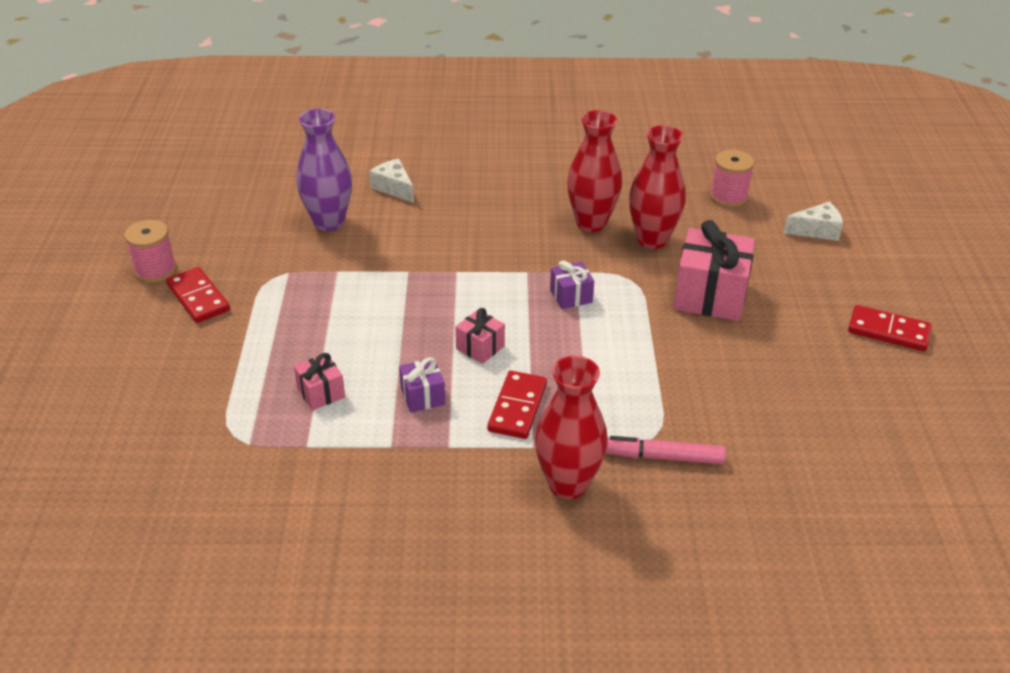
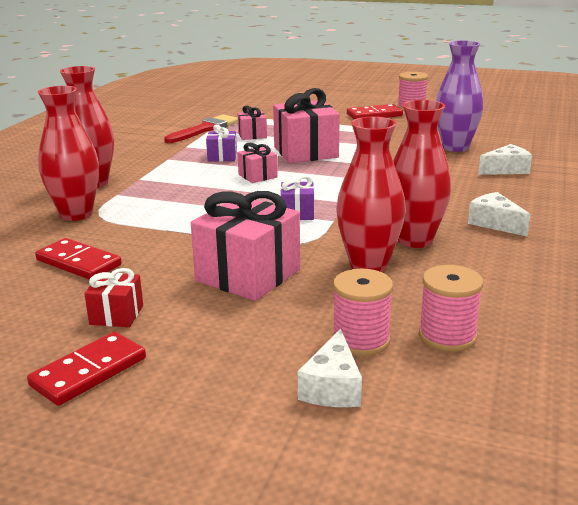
camera: 110 degrees right, 15 degrees down
red domino [487,371,547,439] -> red domino moved to [35,238,122,280]
pink marker [606,436,726,464] -> red vase [38,86,99,221]
none -> red gift [84,268,143,327]
none -> red brush [164,114,238,143]
none -> pink gift [273,88,340,163]
none -> pink spool [332,269,393,356]
none -> white cheese [468,192,530,237]

